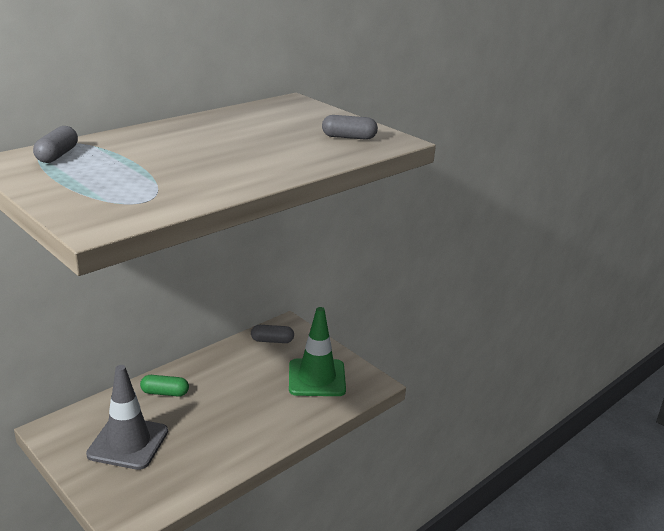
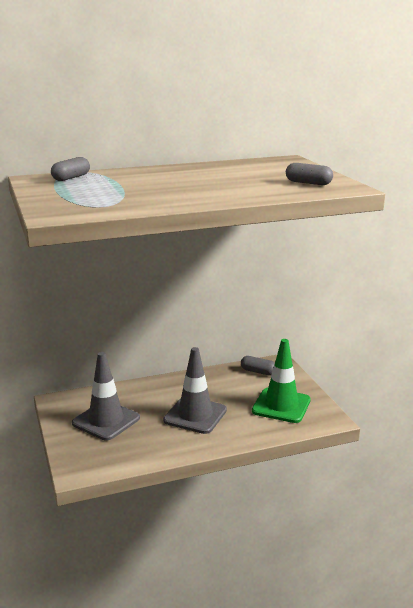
camera: 25 degrees right, 5 degrees down
green capsule [140,375,189,397] -> none
none -> grey traffic cone [163,347,227,434]

